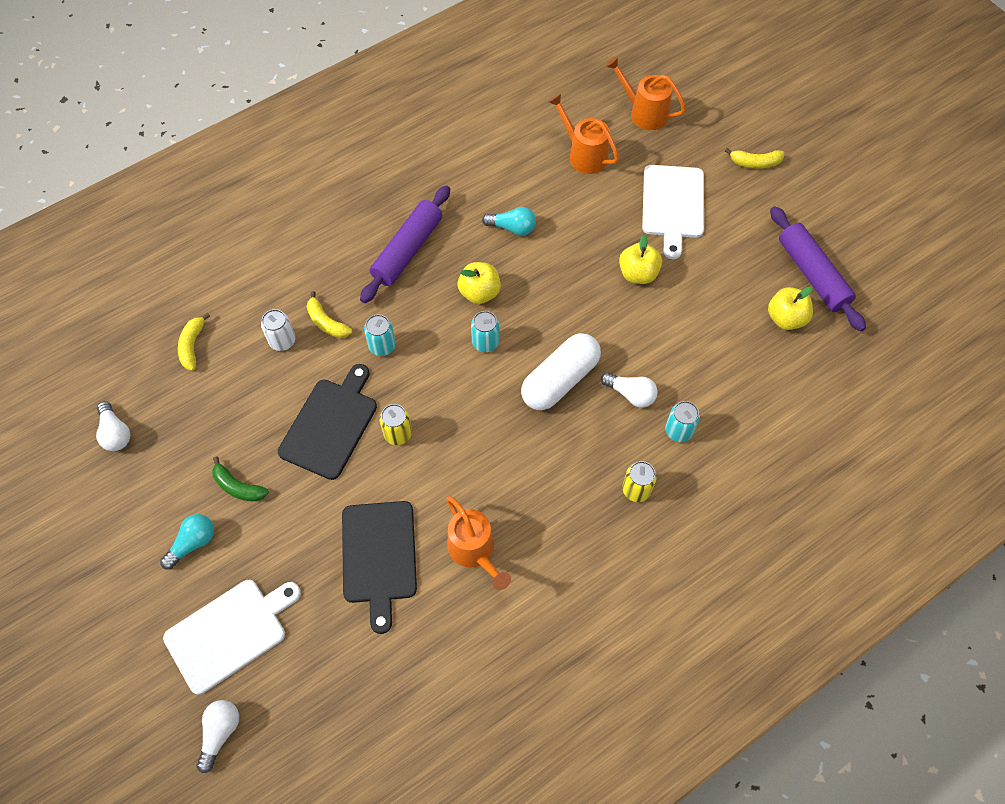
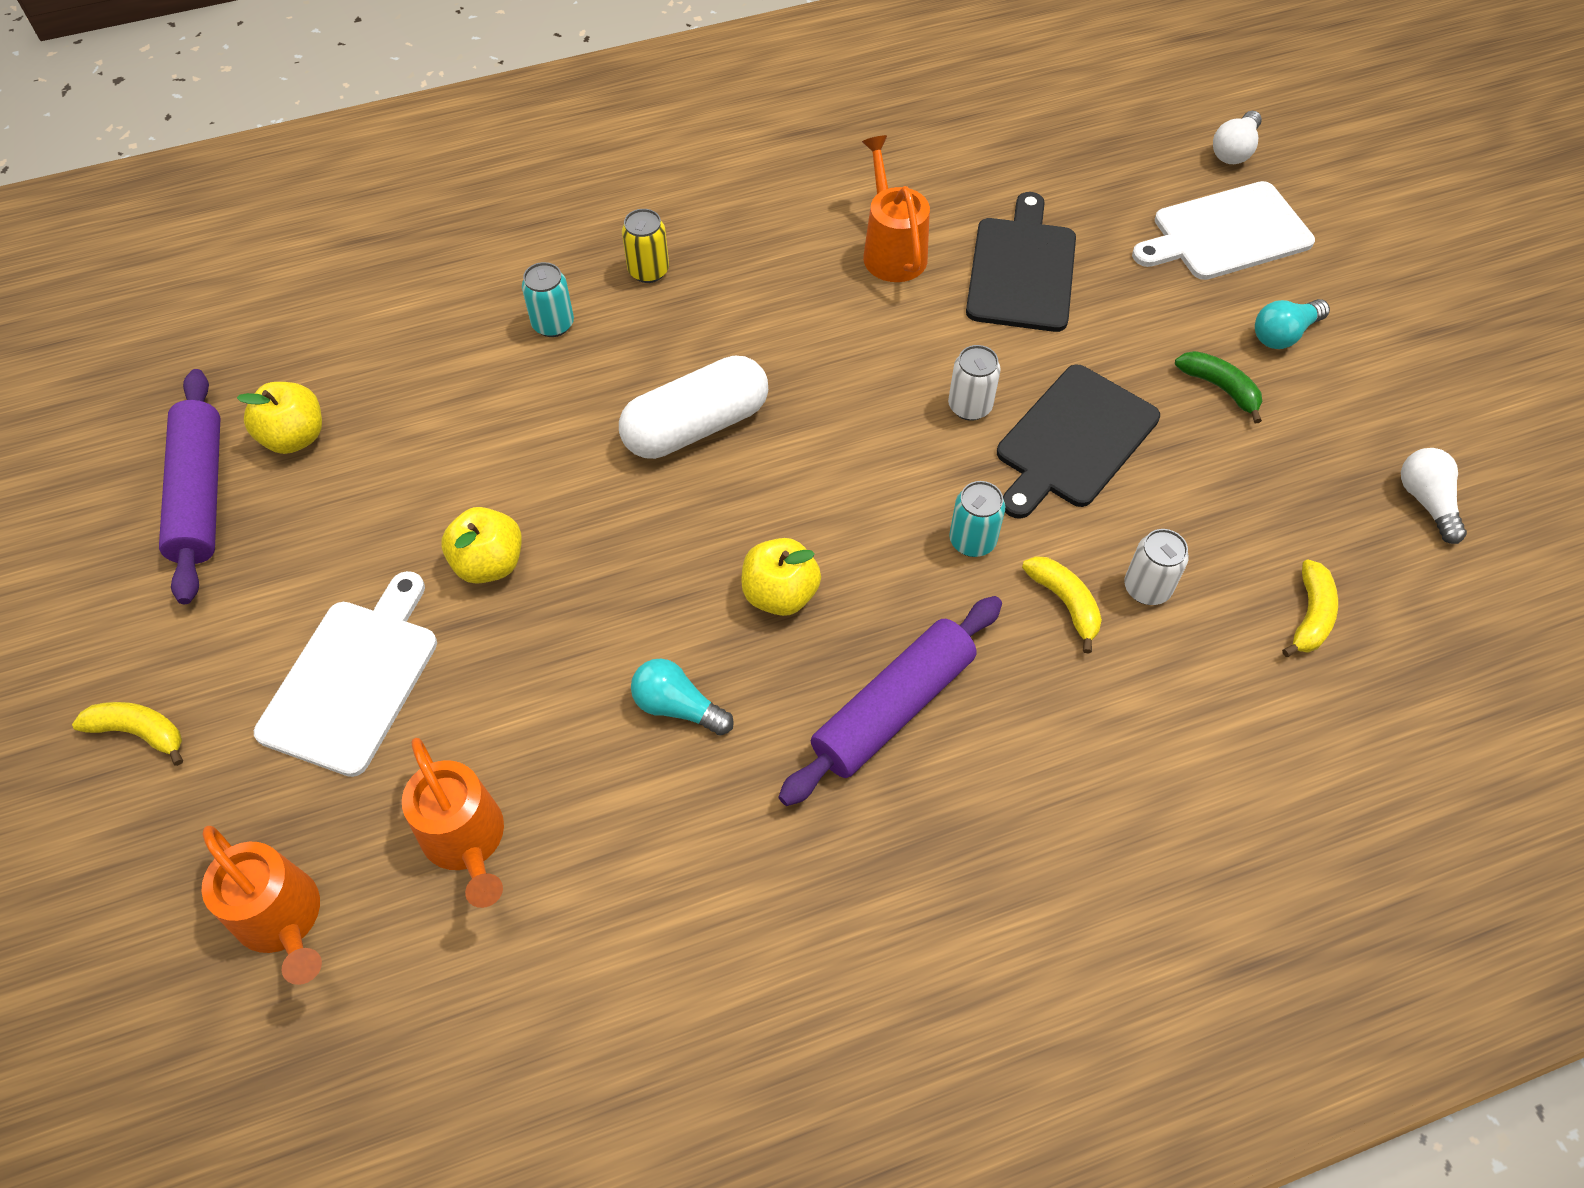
camera: 165 degrees left, 5 degrees down
yellow can [379,404,412,445] -> white can [948,345,1001,421]
turquoise can [471,311,499,352] -> none
white light bulb [601,372,657,408] -> none

